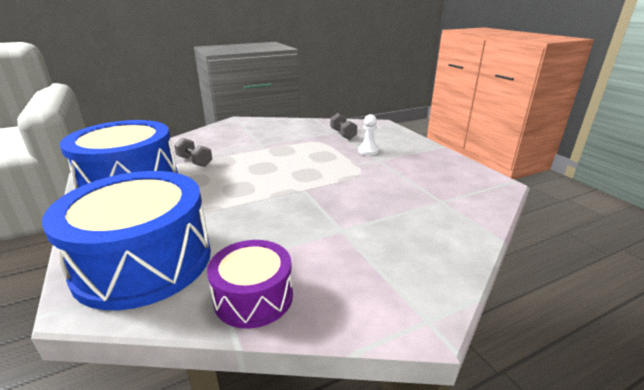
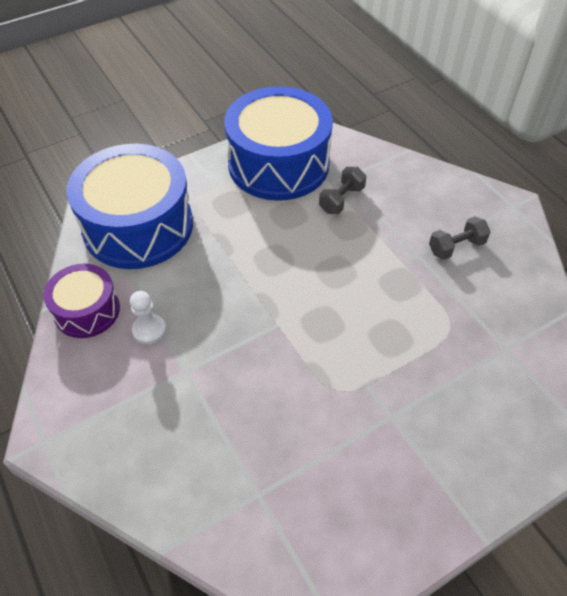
camera: 85 degrees right, 25 degrees up
grey dumbbell [330,113,357,140] -> grey dumbbell moved to [429,216,490,260]
white pawn [358,114,379,155] -> white pawn moved to [130,291,166,344]

